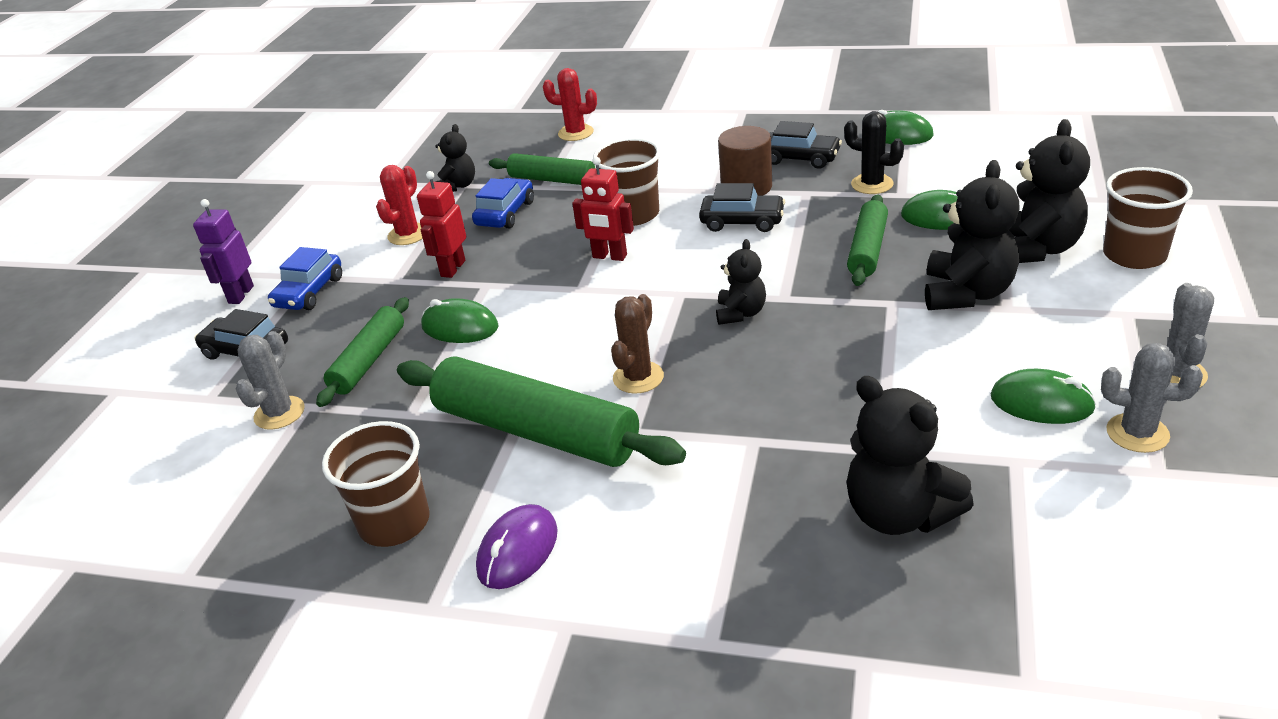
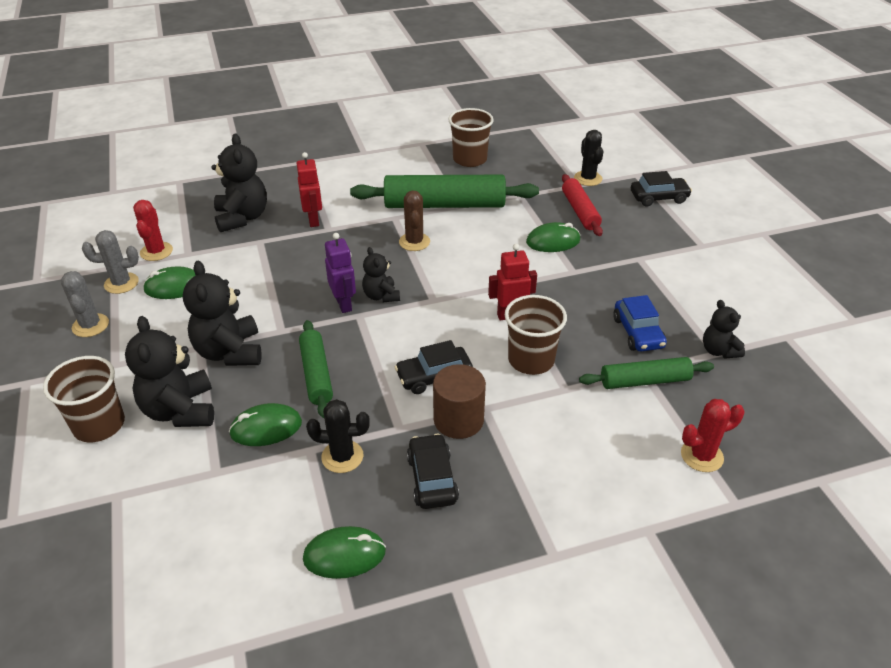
camera: 145 degrees right, 5 degrees up
purple robot [193,199,254,304] -> purple robot moved to [325,233,356,313]
grey cactus [236,331,305,430] -> black cactus [574,130,603,186]
blue car [268,247,342,310] -> none
green rolling pin [316,297,409,407] -> red rolling pin [562,174,603,236]
red cactus [376,165,423,245] -> red cactus moved to [133,200,173,261]
red robot [417,171,466,278] -> red robot moved to [297,152,322,227]
purple mouse [476,504,558,589] -> none
black car [770,121,842,169] -> black car turned 90 degrees clockwise [407,434,459,509]
black teddy bear [846,376,974,535] -> black teddy bear turned 60 degrees clockwise [211,134,267,232]

